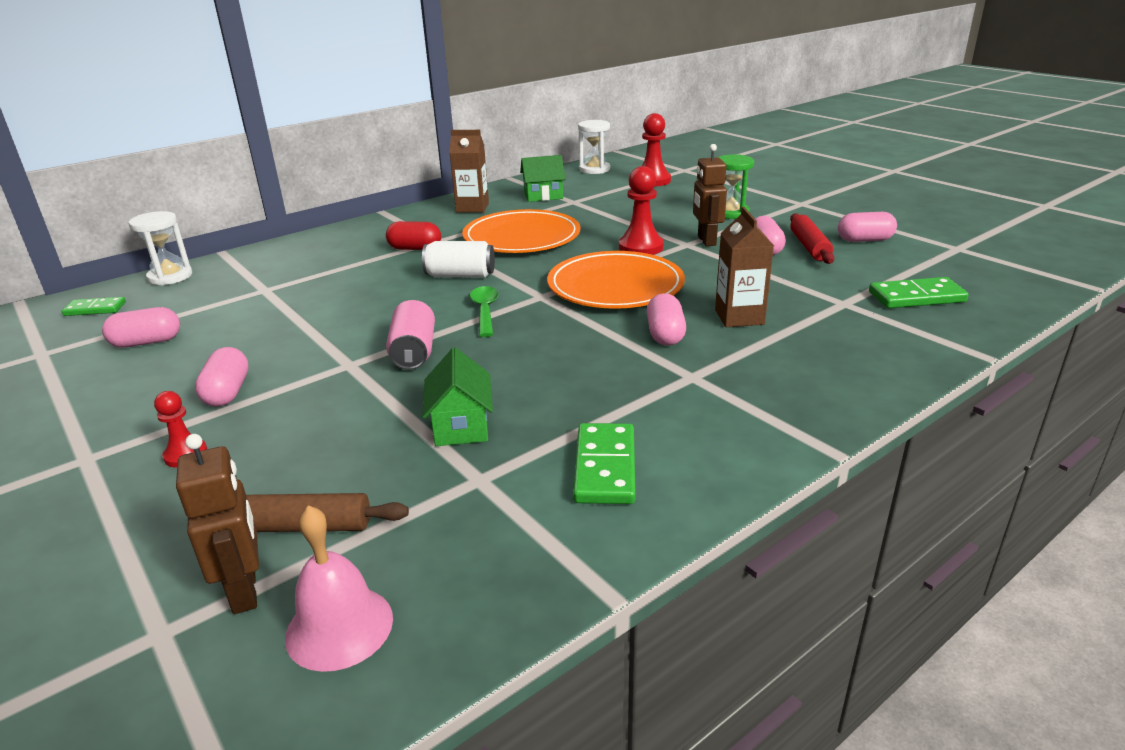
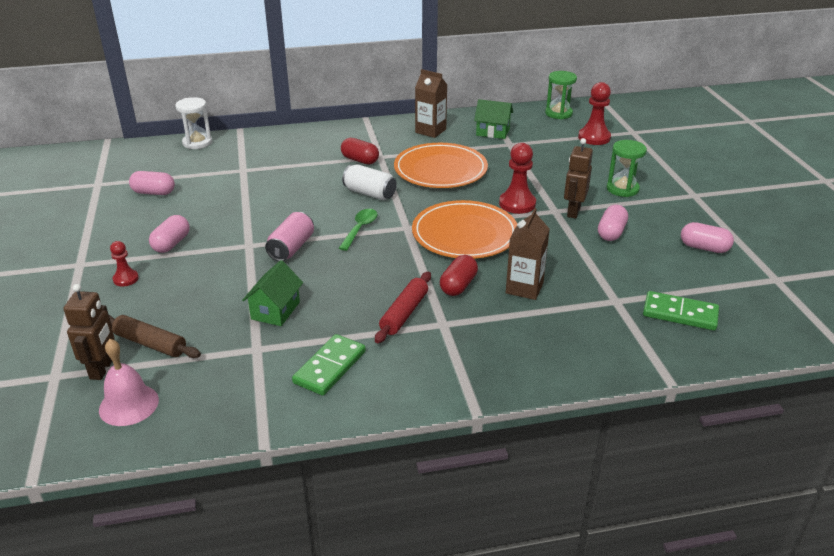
camera: 25 degrees right, 5 degrees up
green domino [62,297,126,316] -> none
white hourglass [578,120,610,174] -> green hourglass [545,71,577,119]
pink capsule [646,293,686,346] -> red capsule [440,255,478,296]
red rolling pin [790,213,834,264] -> red rolling pin moved to [375,272,431,343]

